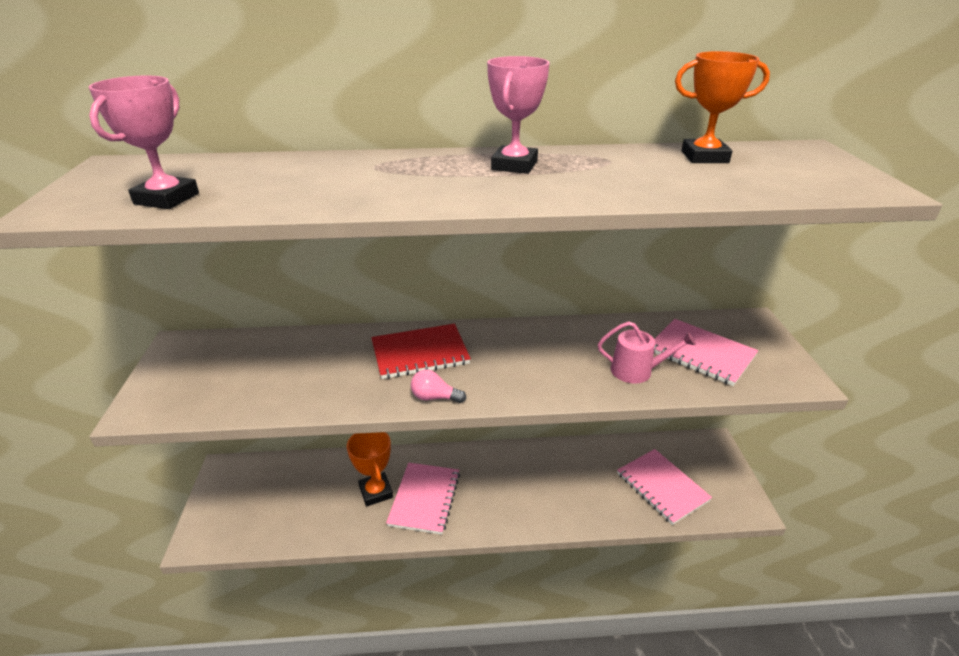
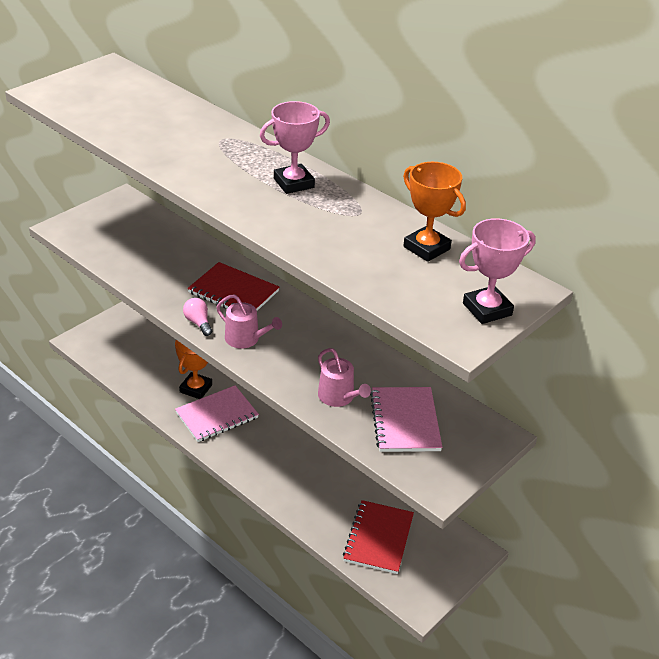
camera: 45 degrees right, 5 degrees up
pink trophy [89,76,199,209] -> pink trophy moved to [459,218,536,324]
pink notebook [617,449,712,525] -> red notebook [343,500,414,574]
none -> pink watering can [216,294,282,349]

